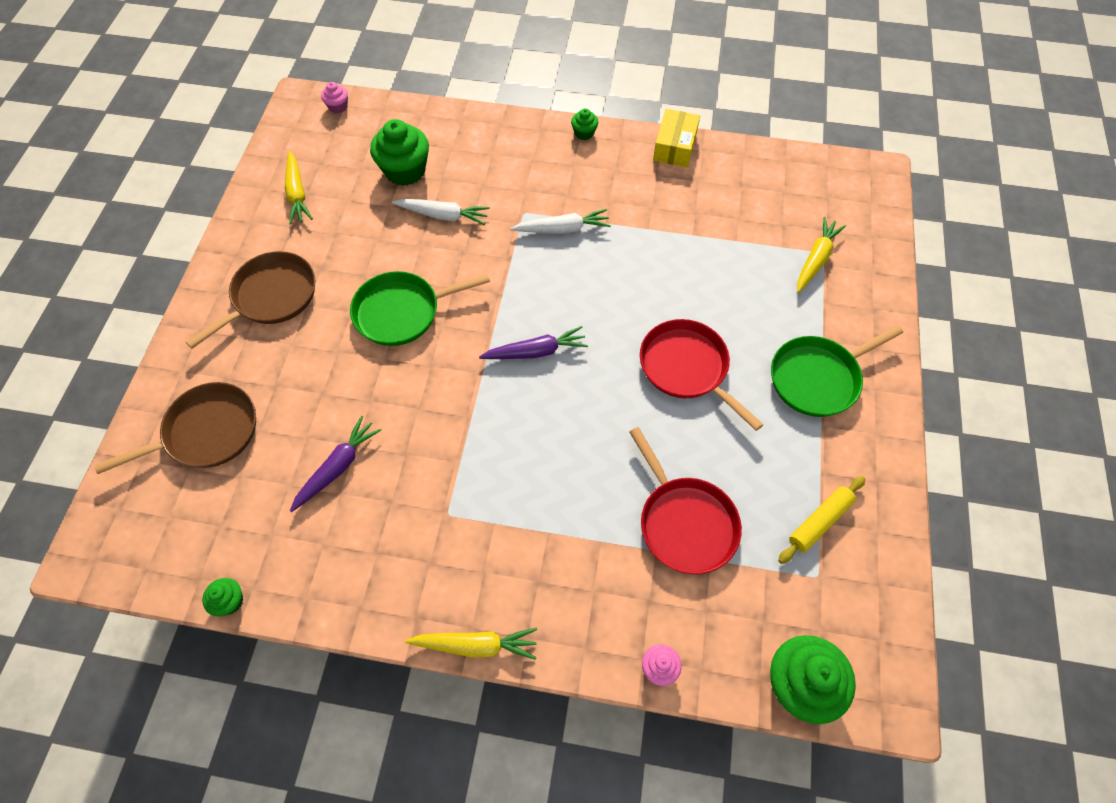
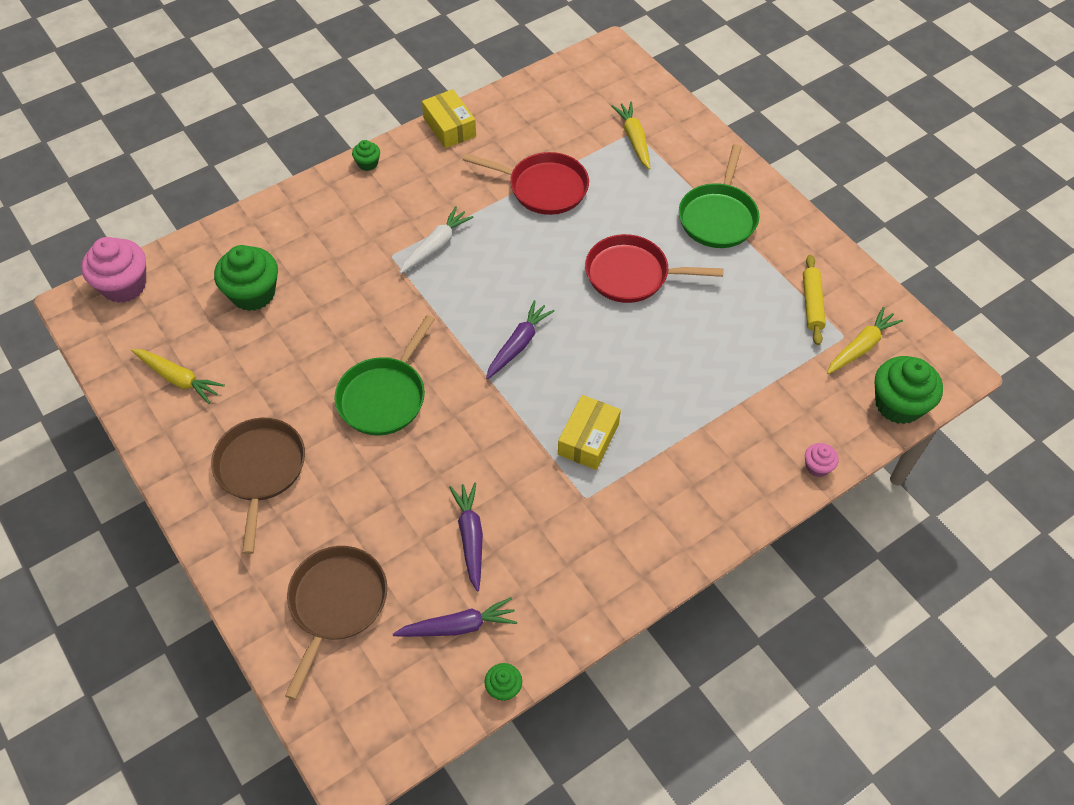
camera: 45 degrees left, 5 degrees down
pink cupcake [321,82,348,113] -> pink cupcake [81,237,146,303], size x2.04
white carrot [392,199,490,225] -> none
yellow carrot [405,628,537,660] -> yellow carrot moved to [827,307,903,374]
red pan [629,427,742,574] -> red pan moved to [463,152,589,215]
none -> purple carrot [393,597,517,637]
none -> yellow box [558,395,621,470]

